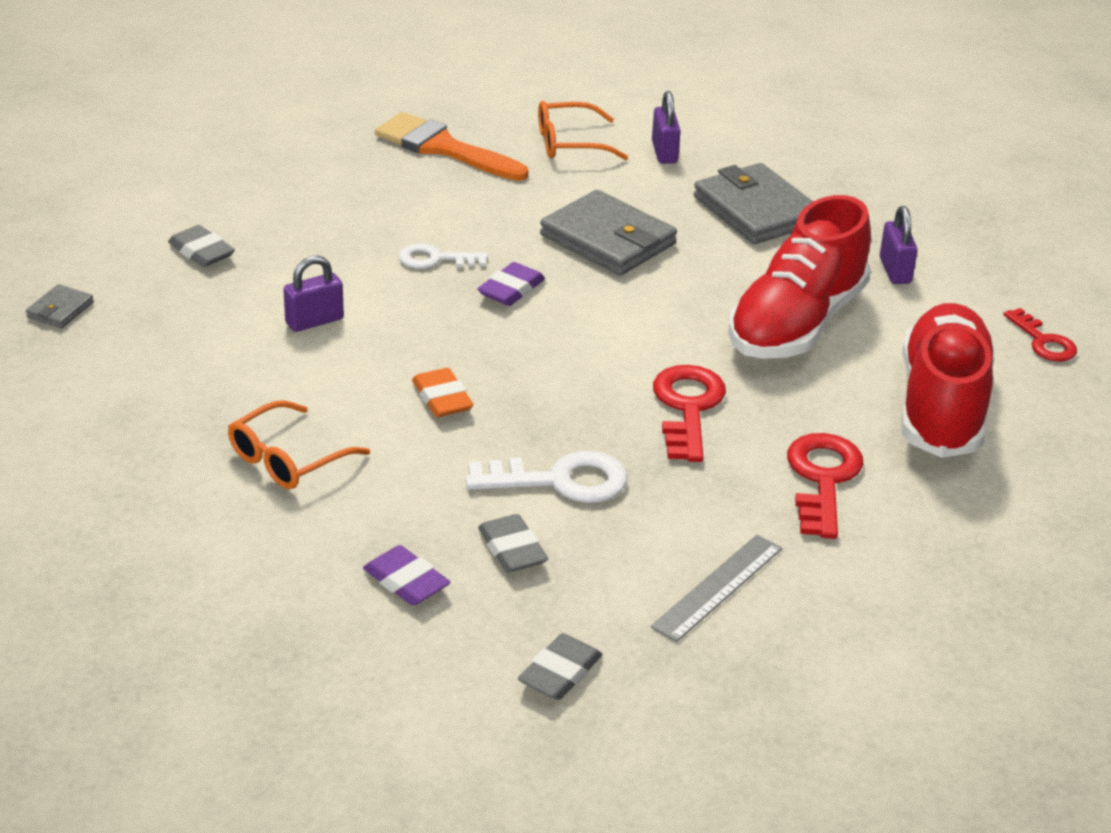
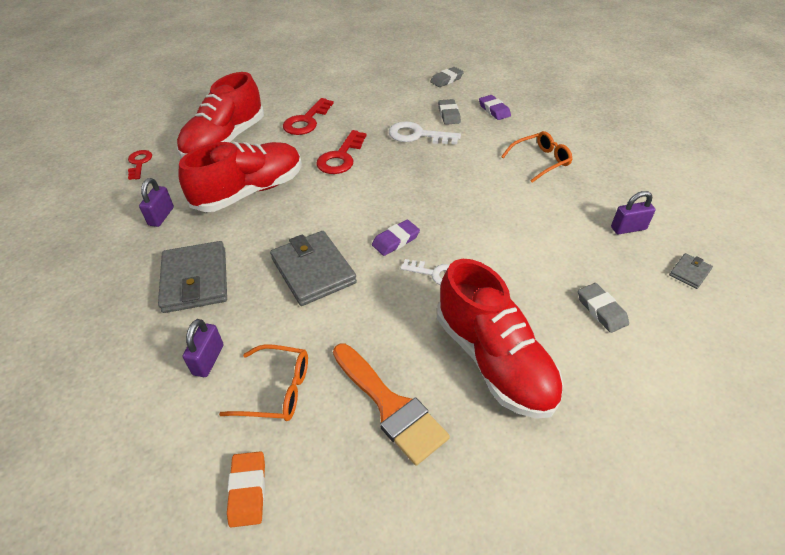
camera: 160 degrees left, 10 degrees up
purple padlock [283,255,344,332] -> purple padlock moved to [611,191,656,234]
orange eraser [412,368,474,417] -> orange eraser moved to [227,451,265,528]
grey ruler [651,535,782,642] -> none
none -> red shoe [437,259,564,419]

